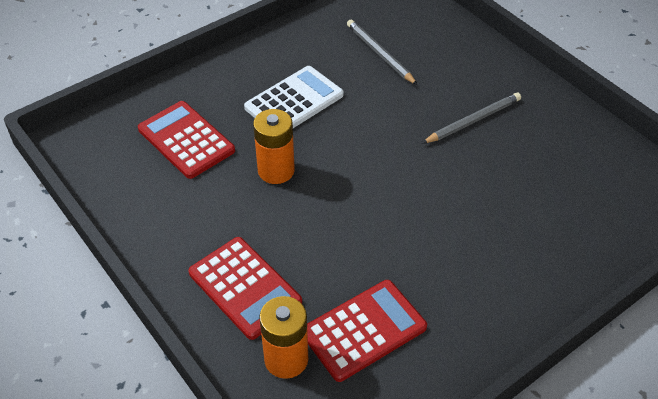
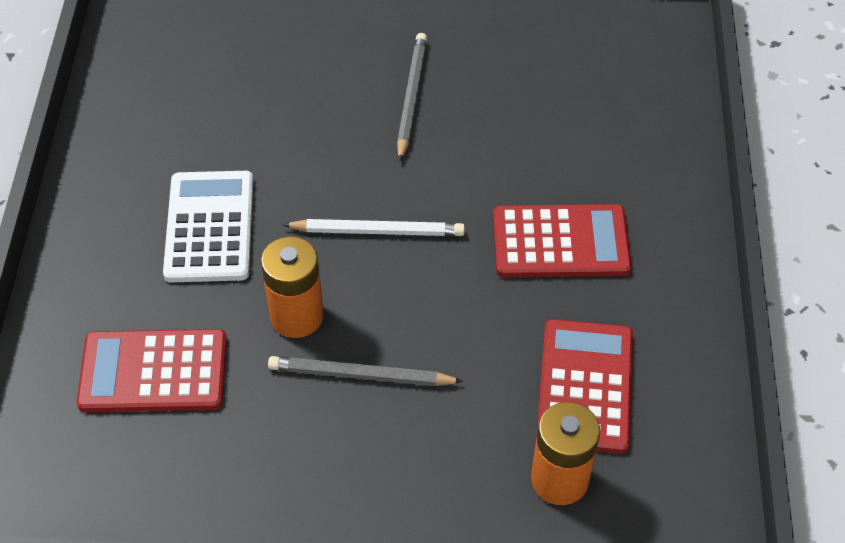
camera: 50 degrees left, 5 degrees up
red calculator [188,237,302,340] -> red calculator moved to [493,204,632,278]
grey pencil [347,20,417,85] -> grey pencil moved to [268,356,464,386]
none -> white pencil [283,219,465,236]

